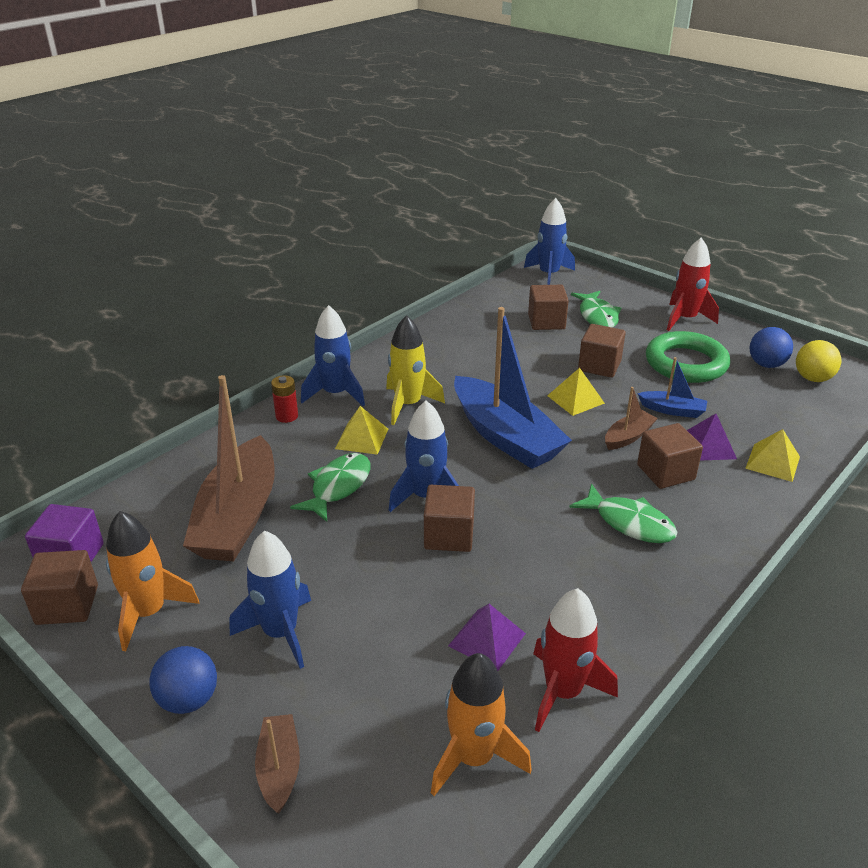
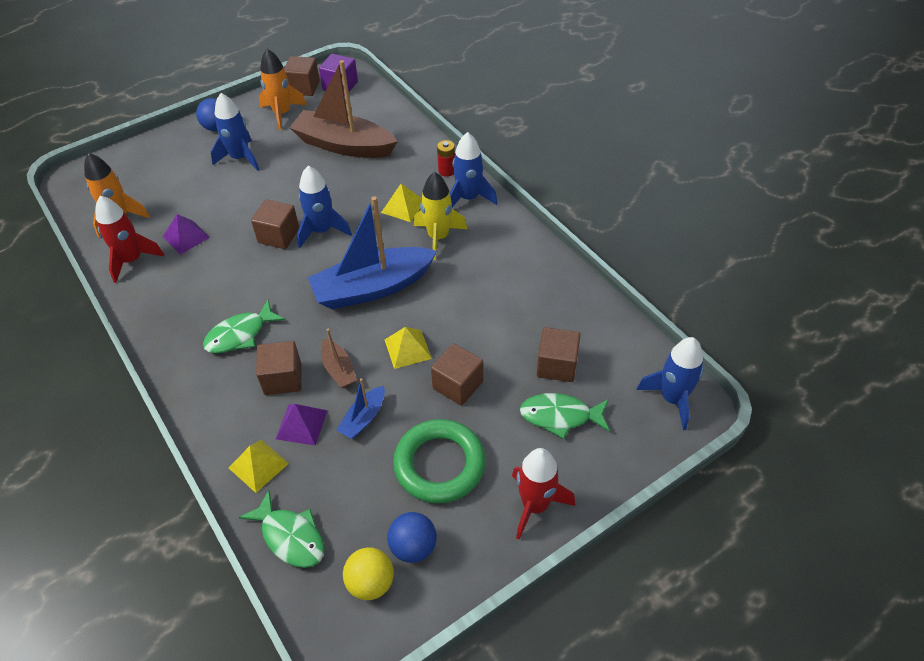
camera: 105 degrees right, 15 degrees up
brown boat [255,714,300,813] -> none
green fish [290,453,370,522] -> green fish moved to [238,490,325,568]

